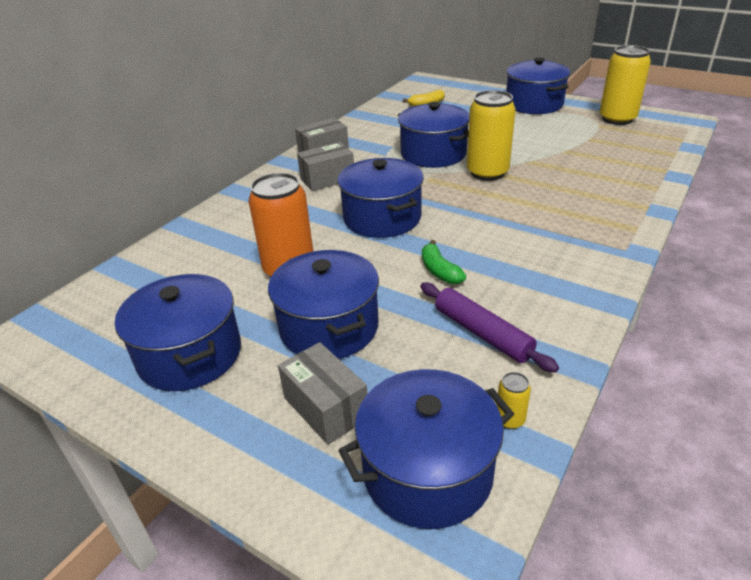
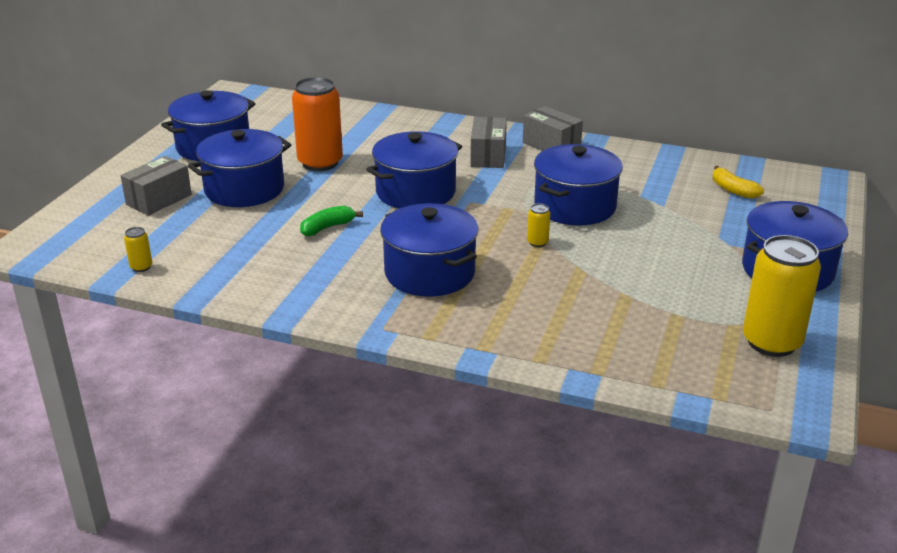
camera: 75 degrees right, 5 degrees down
grey box [297,142,354,191] -> grey box turned 45 degrees clockwise [470,117,507,168]
blue pot [338,369,514,529] -> blue pot moved to [380,203,478,296]
purple rolling pin [420,282,559,373] -> none
yellow can [467,90,516,181] -> yellow can [527,203,550,247], size x0.42

